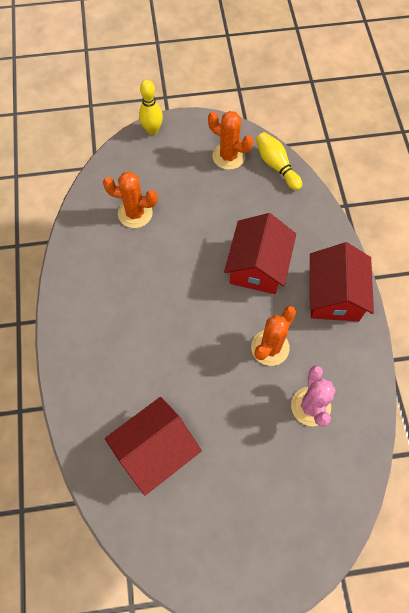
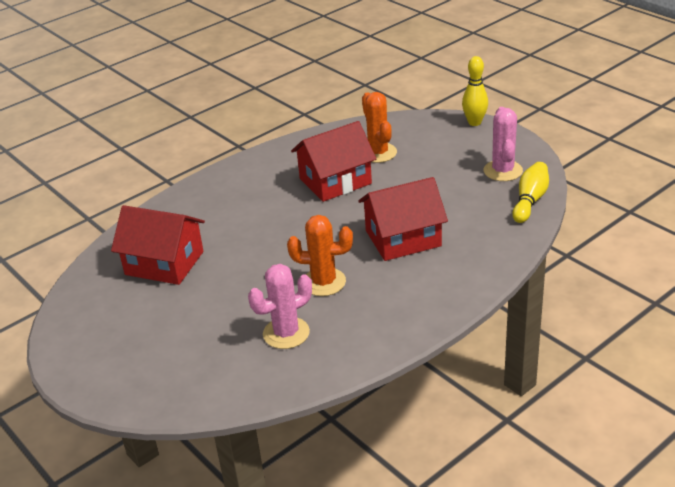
camera: 60 degrees right, 30 degrees down
orange cactus [208,111,253,170] -> pink cactus [484,107,523,181]
red house [310,242,374,321] -> red house moved to [291,121,376,202]

